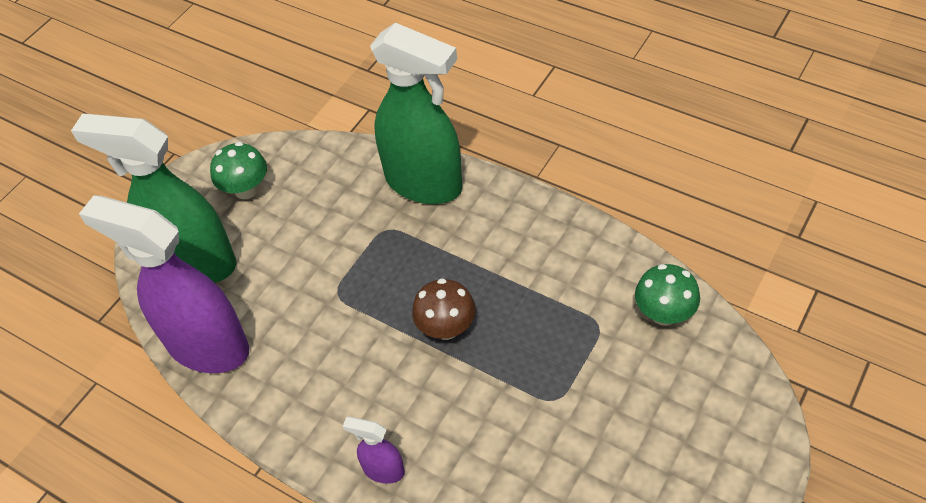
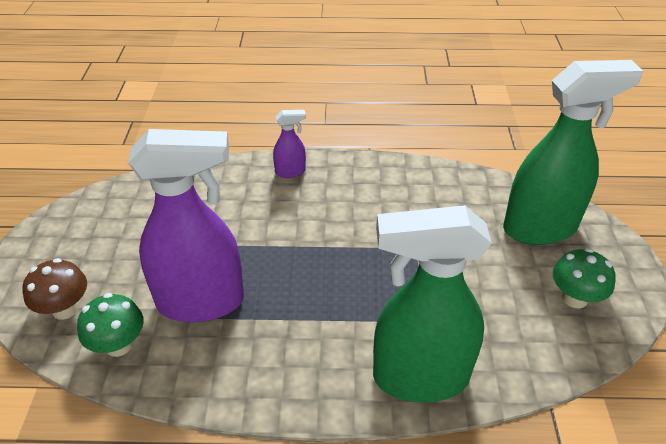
camera: 145 degrees right, 10 degrees down
purple spray bottle [79,195,249,373] -> purple spray bottle moved to [128,129,244,322]
brown mushroom [412,278,476,340] -> brown mushroom moved to [23,258,87,320]

